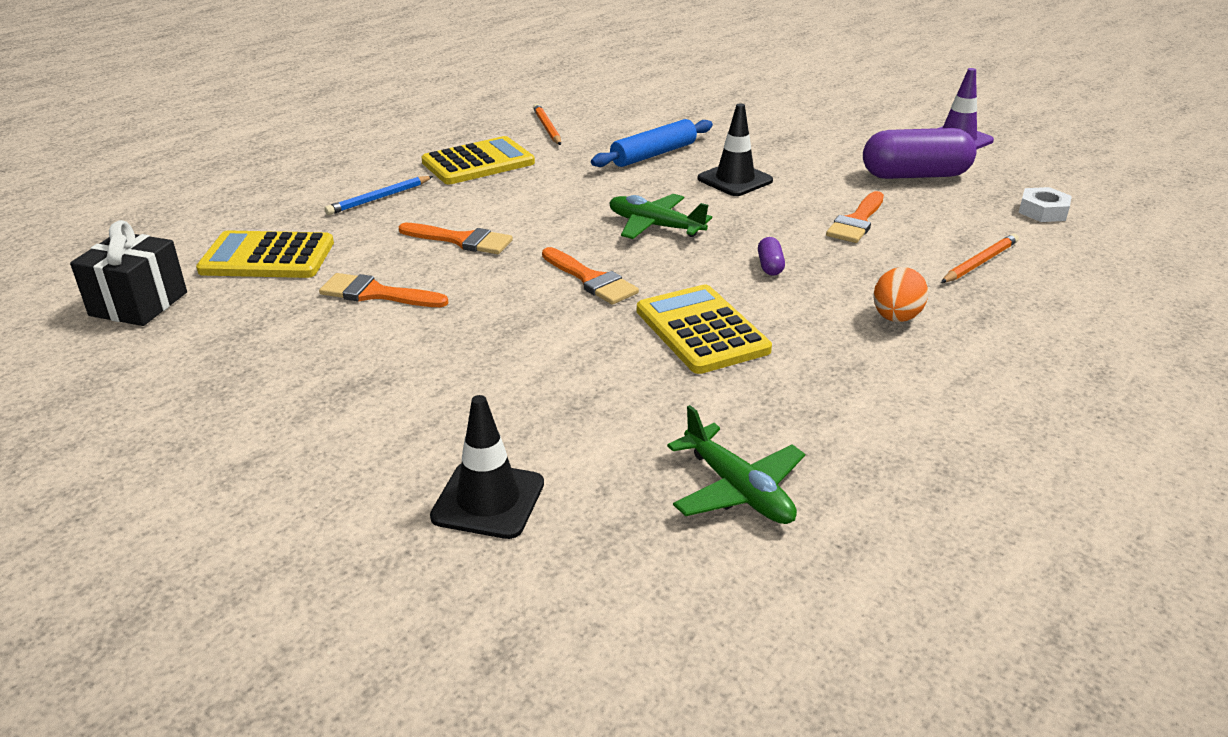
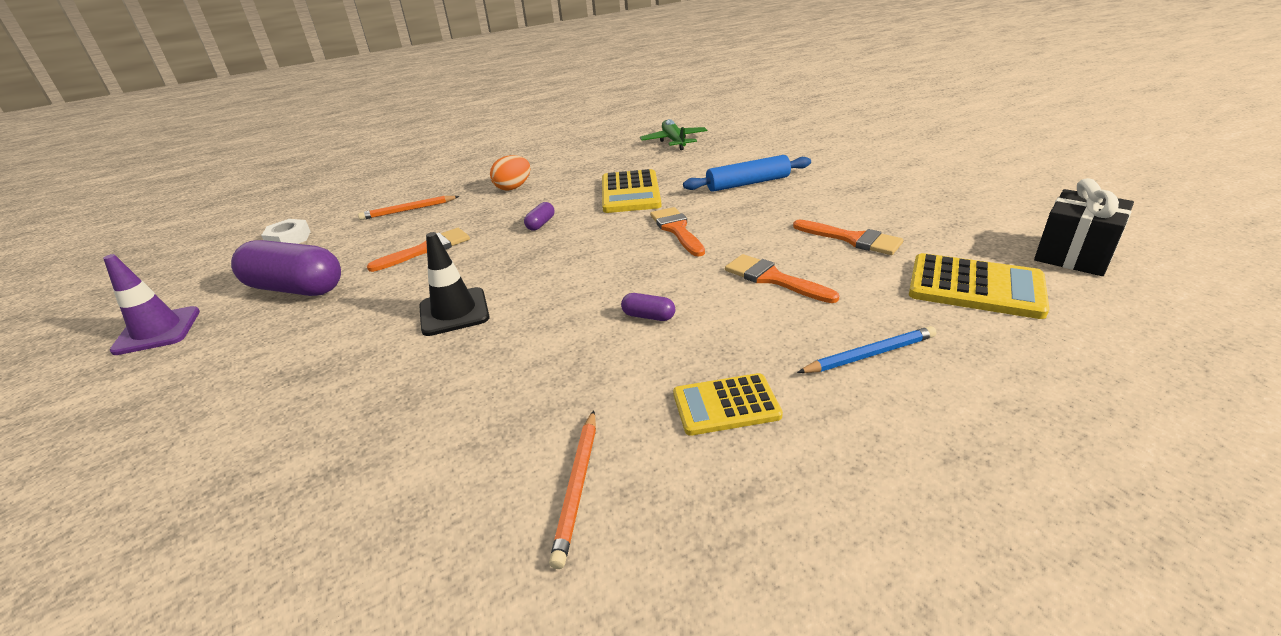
camera: 155 degrees left, 0 degrees up
yellow calculator [421,136,535,184] -> yellow calculator [673,373,783,436], size x0.66
black traffic cone [430,395,544,539] -> none
blue rolling pin [591,119,713,167] -> blue rolling pin moved to [683,155,811,192]
green plane [609,194,712,239] -> none
none -> purple capsule [621,293,675,321]

